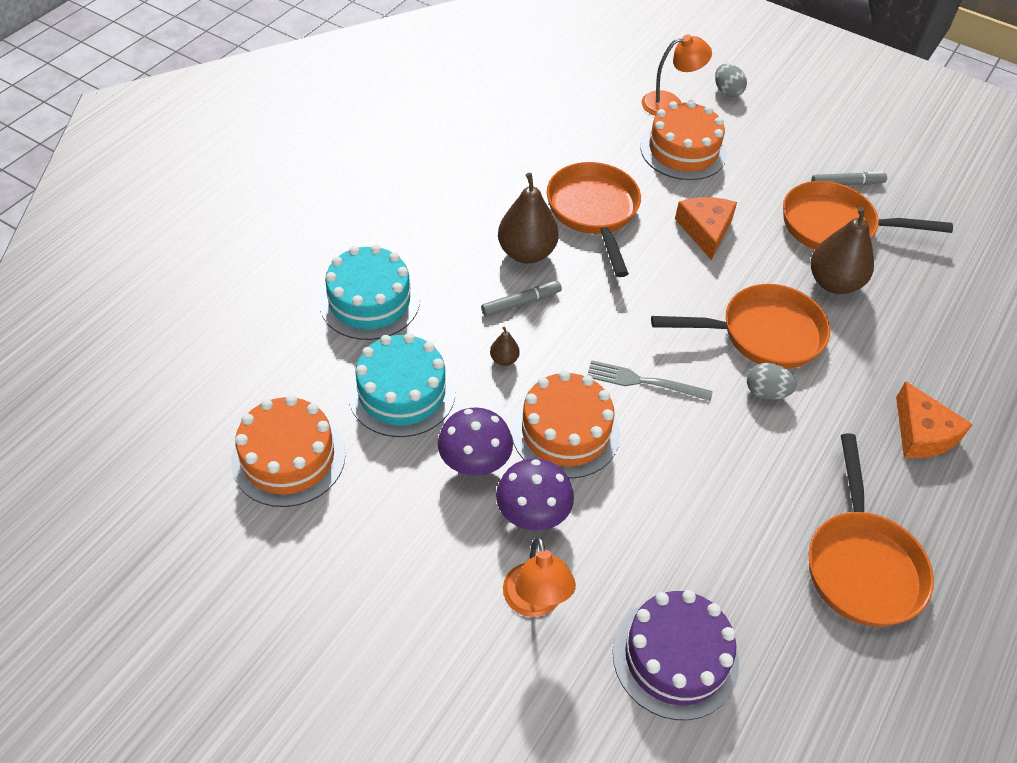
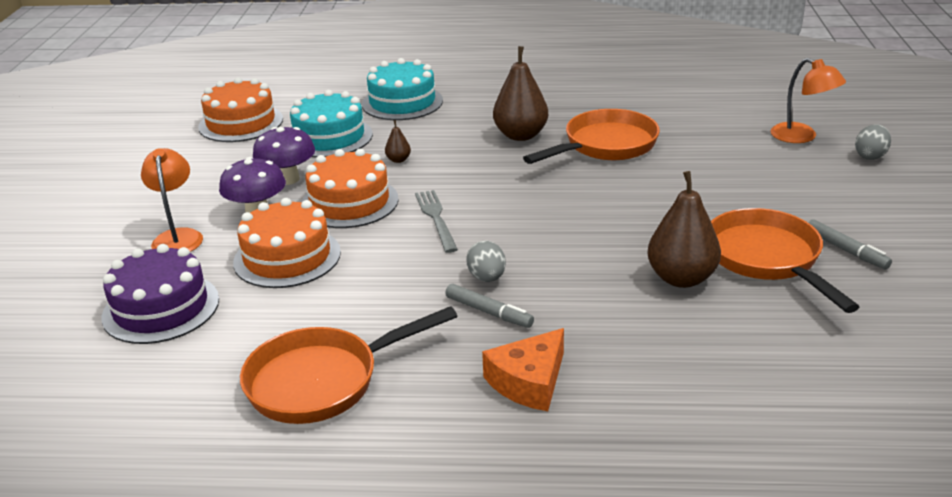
camera: 65 degrees right, 20 degrees down
grey marker [481,281,562,317] -> grey marker moved to [445,284,534,328]
orange lamp [503,537,576,617] -> orange lamp turned 120 degrees clockwise [141,148,203,252]
orange cake [641,100,727,180] -> orange cake moved to [233,198,341,288]
orange pan [651,284,830,369] -> none
orange cheese [675,197,737,260] -> none

